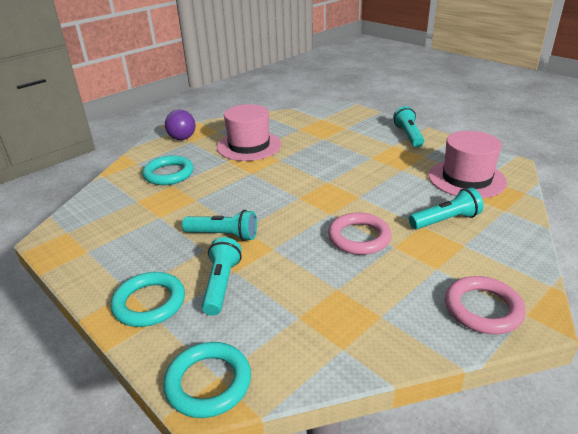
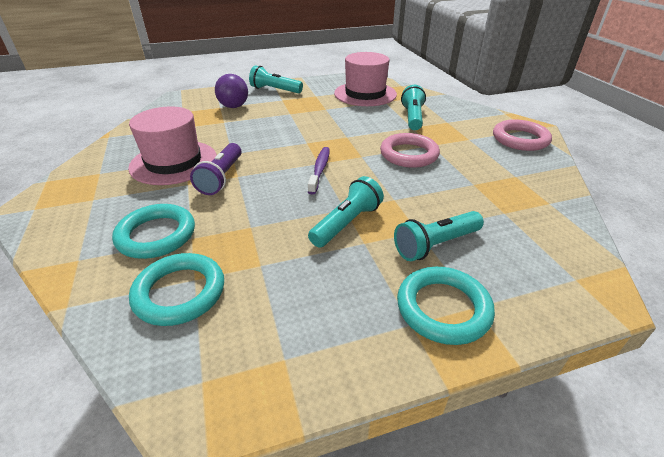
camera: 65 degrees left, 5 degrees up
turquoise ring [163,342,251,418] -> turquoise ring moved to [129,253,224,326]
purple ball [165,110,196,140] -> purple ball moved to [215,74,248,108]
turquoise flashlight [202,237,242,316] -> turquoise flashlight turned 60 degrees counterclockwise [394,211,484,261]
none -> purple flashlight [190,143,241,195]
none -> purple toothbrush [308,147,330,194]

